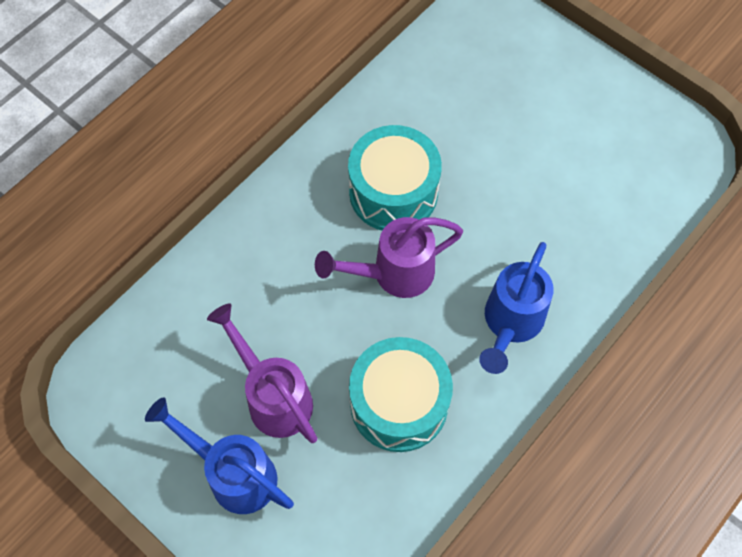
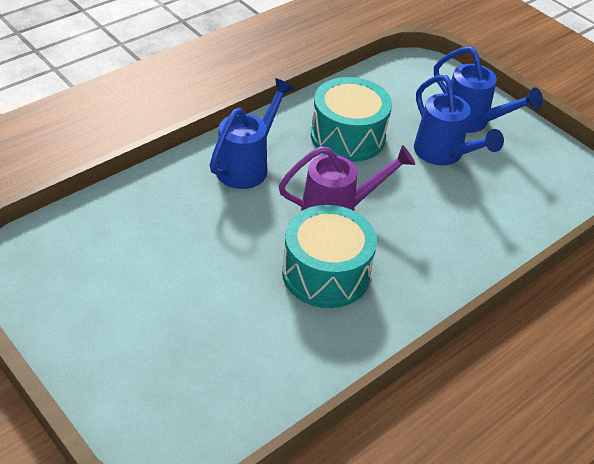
camera: 175 degrees left, 20 degrees down
purple watering can [207,303,318,443] -> blue watering can [414,75,504,165]

